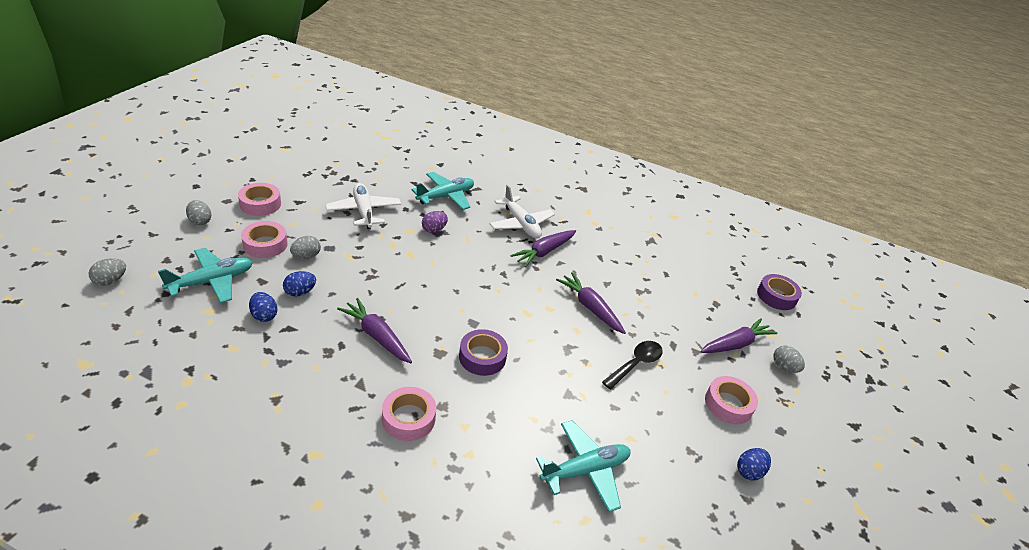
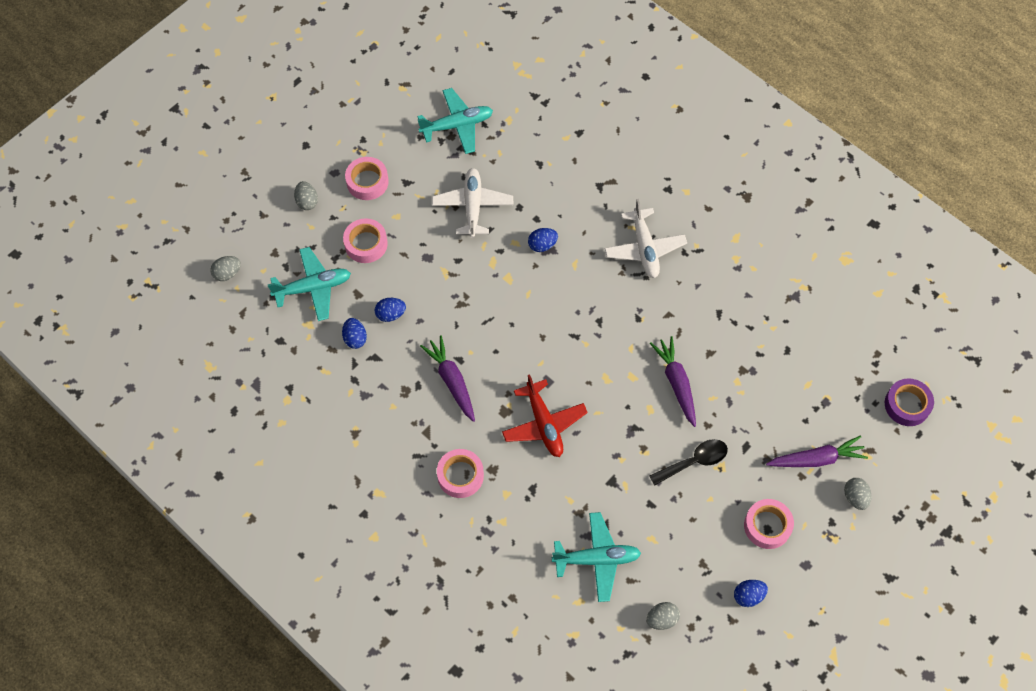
camera: 25 degrees right, 25 degrees up
grey egg [290,236,321,259] -> grey egg moved to [646,602,680,630]
turquoise plane [412,172,474,210] -> turquoise plane moved to [417,88,493,154]
purple egg [422,211,448,233] -> blue egg [528,228,558,252]
purple tape [459,329,508,376] -> red plane [502,374,588,457]
purple carrot [511,230,576,267] -> none

